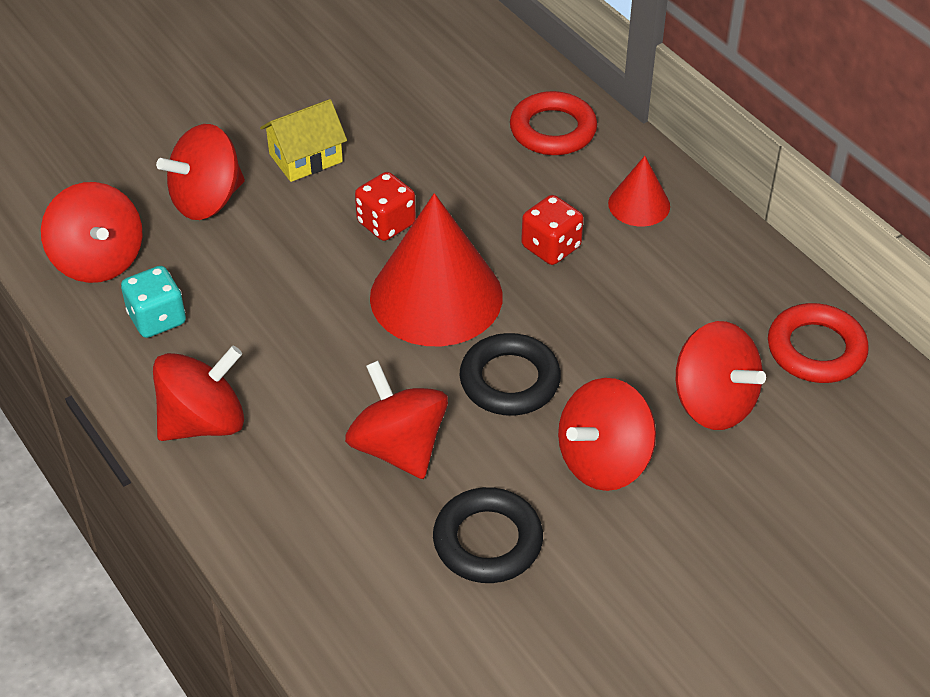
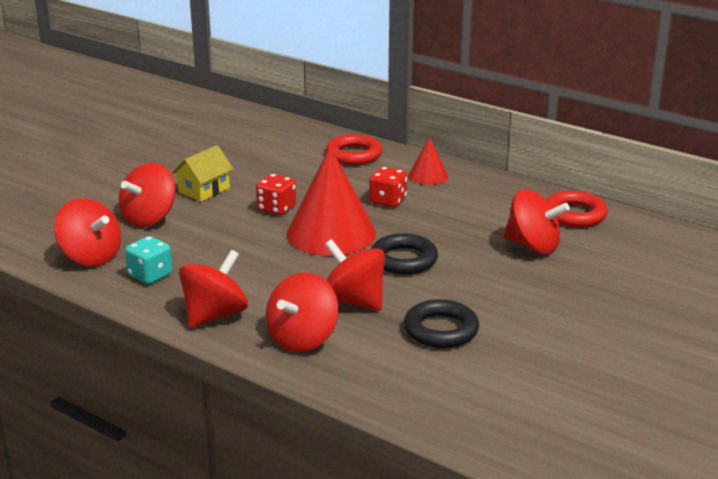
camera: 20 degrees left, 20 degrees down
red spinning top [558,378,656,491] -> red spinning top moved to [266,273,339,352]

